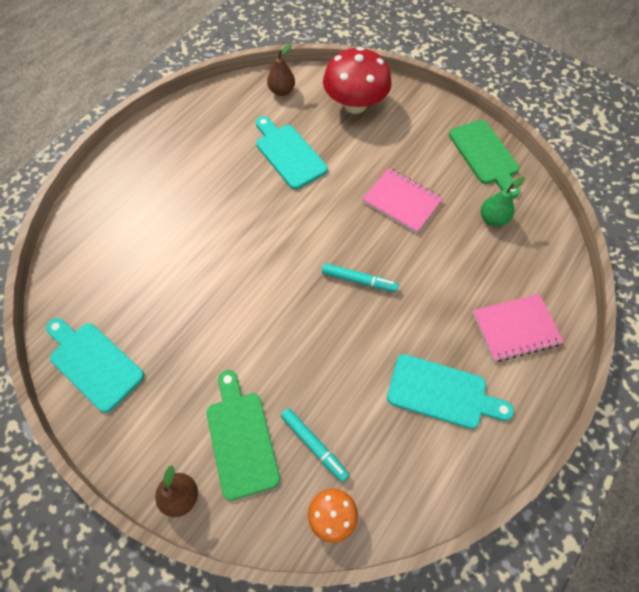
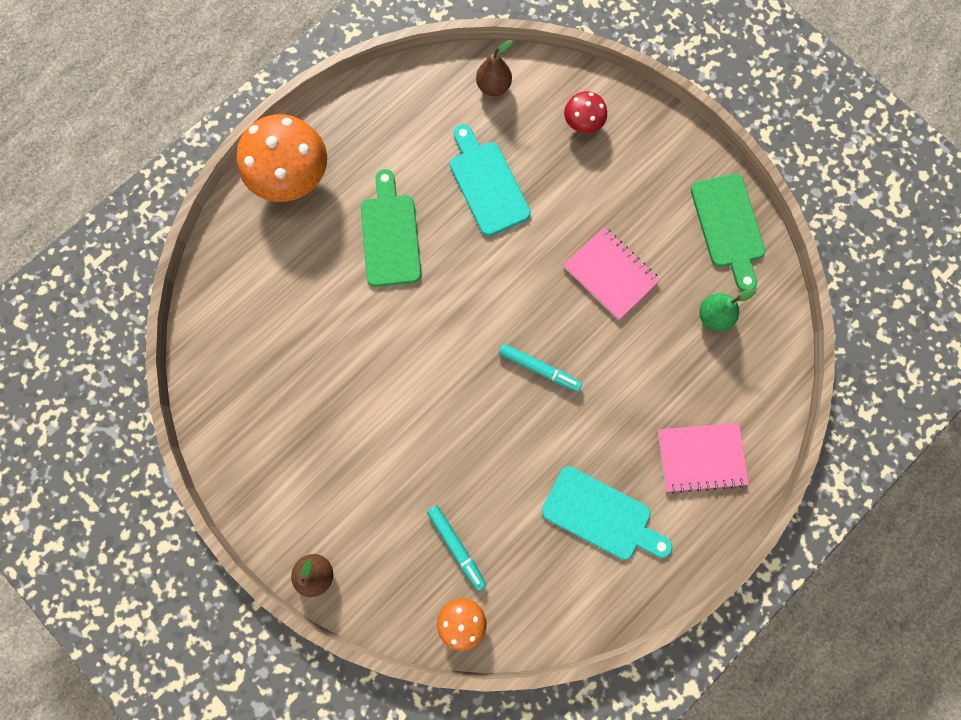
camera: 10 degrees right, 15 degrees up
turquoise cutting board [46,318,144,413] -> none
green cutting board [207,370,280,501] -> green cutting board moved to [361,169,421,287]
red mushroom [323,47,392,114] -> red mushroom [564,91,607,133], size x0.50
none -> orange mushroom [237,114,327,202]

